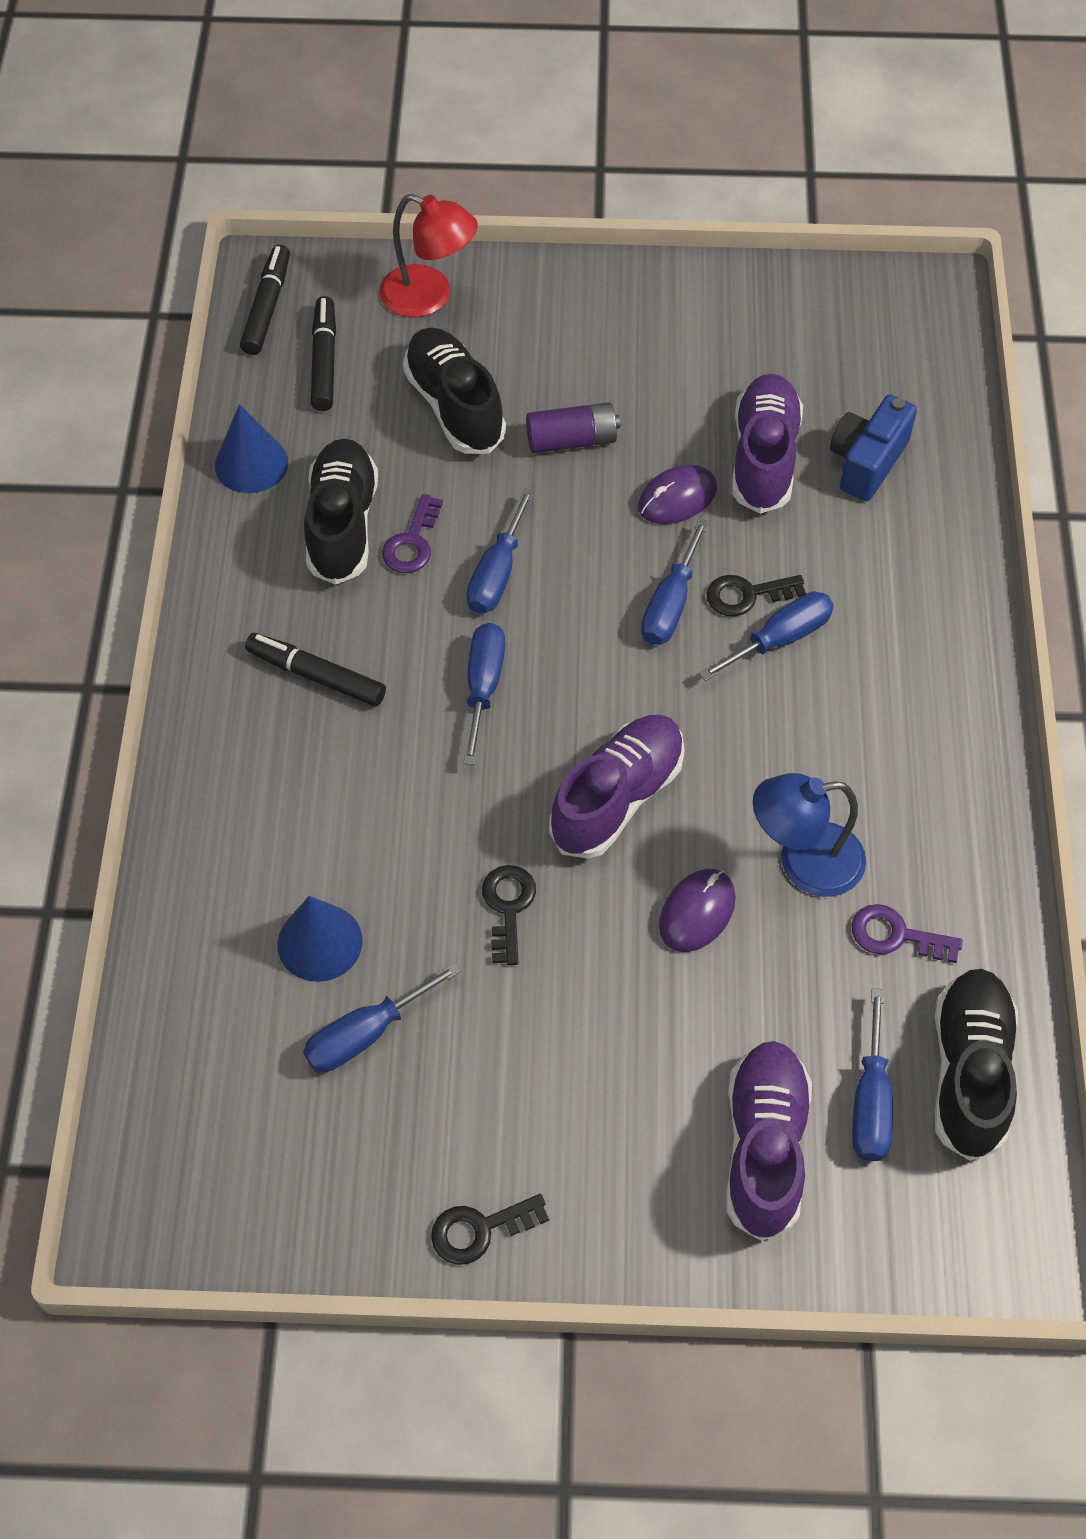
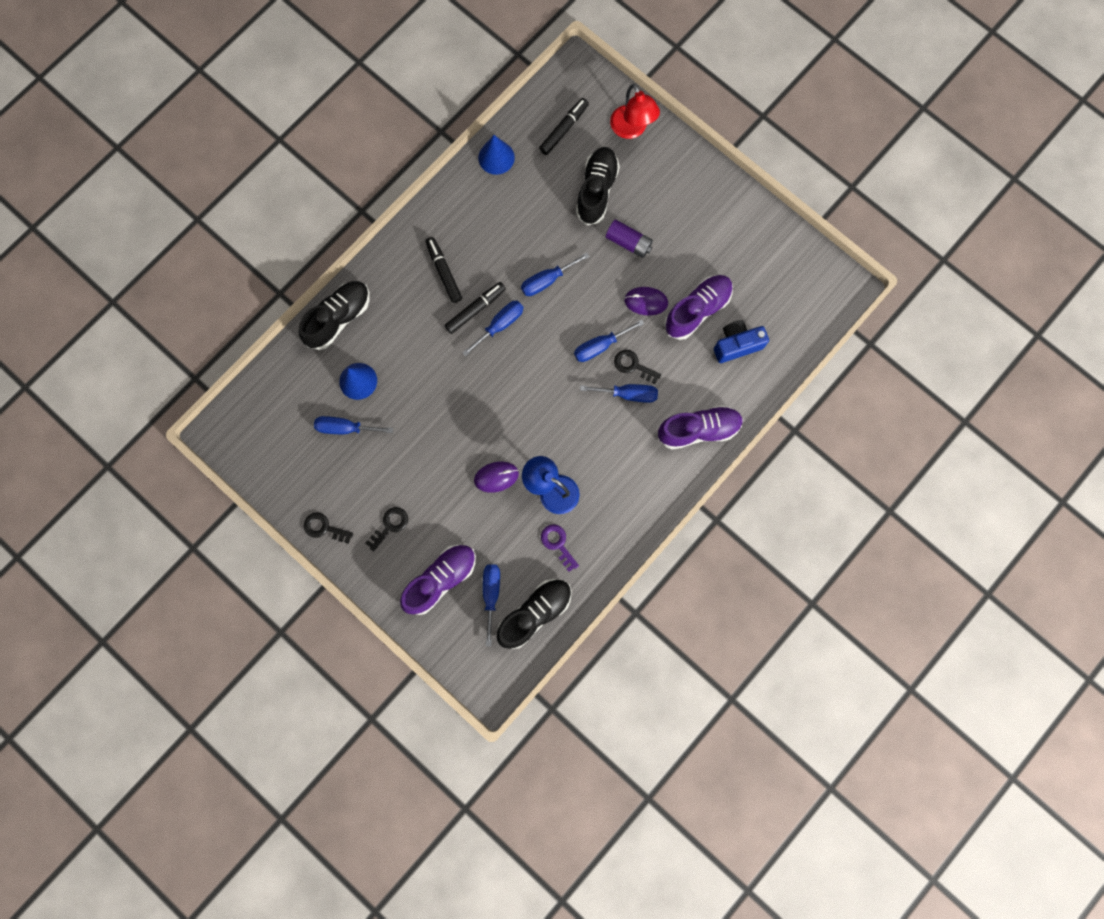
camera: 40 degrees right, 20 degrees up
black marker [240,245,290,355] -> black marker moved to [445,282,506,334]
black shoe [304,439,378,585] -> black shoe moved to [299,281,370,350]
purple key [382,494,443,573] -> none
black key [482,865,536,965] -> black key moved to [365,507,408,551]
purple shoe [549,715,685,859] -> purple shoe moved to [657,405,743,450]
blue screwdriver [852,988,893,1161] -> blue screwdriver turned 135 degrees clockwise [483,564,500,646]

